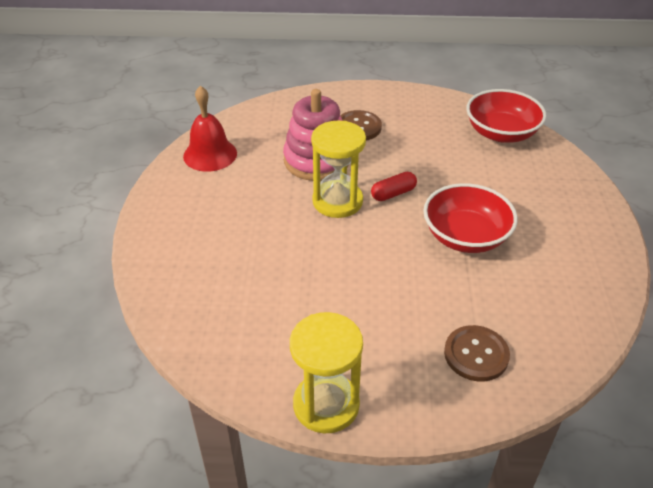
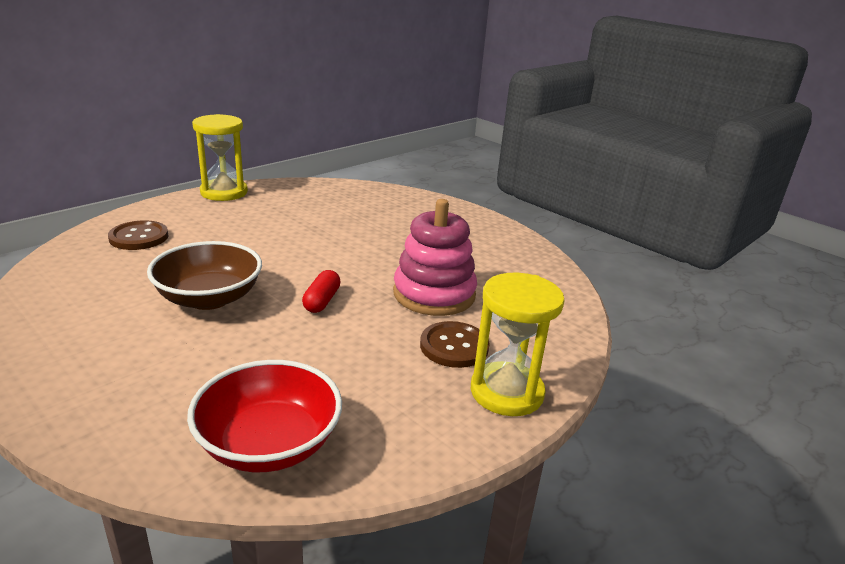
camera: 130 degrees right, 15 degrees down
red bell [183,86,237,172] -> none
yellow hourglass [311,120,366,218] -> yellow hourglass moved to [471,273,565,416]
red bowl [423,183,518,253] -> brown bowl [147,241,262,310]

